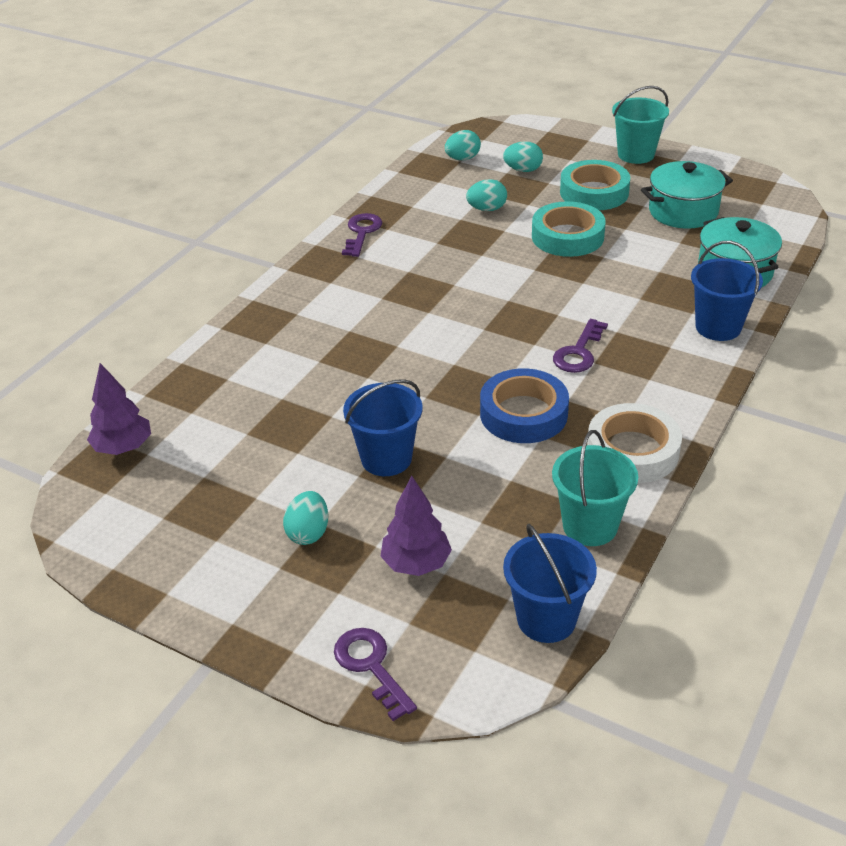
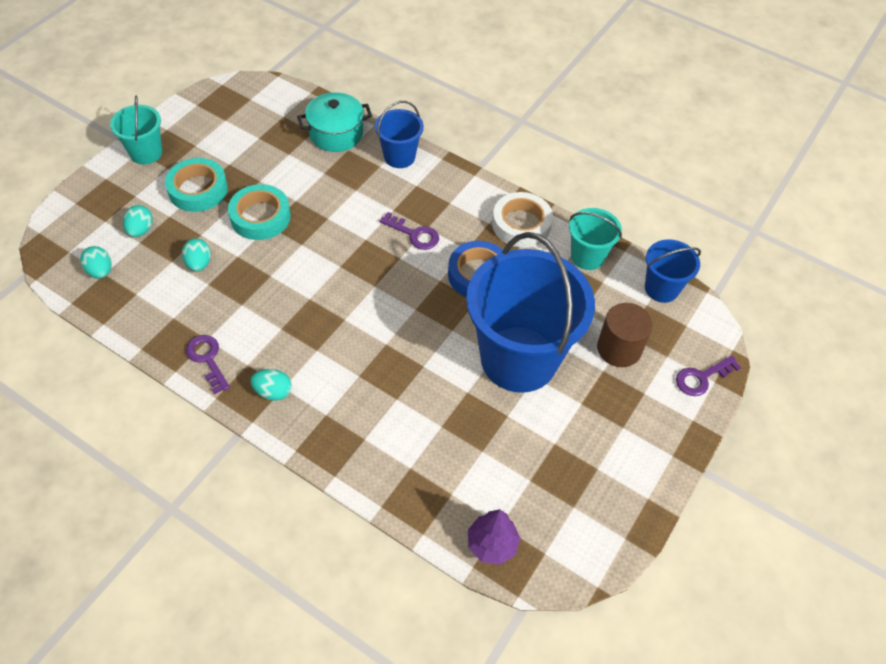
camera: 90 degrees left, 15 degrees up
turquoise egg [283,491,328,545] -> turquoise egg moved to [250,369,292,401]
purple key [342,213,382,257] -> purple key turned 45 degrees clockwise [186,335,230,394]
blue bucket [343,379,423,476] -> blue bucket [466,232,595,393], size x2.11
purple tree [380,476,452,576] -> brown cylinder [597,303,653,367]
turquoise pot [641,161,733,229] -> none

